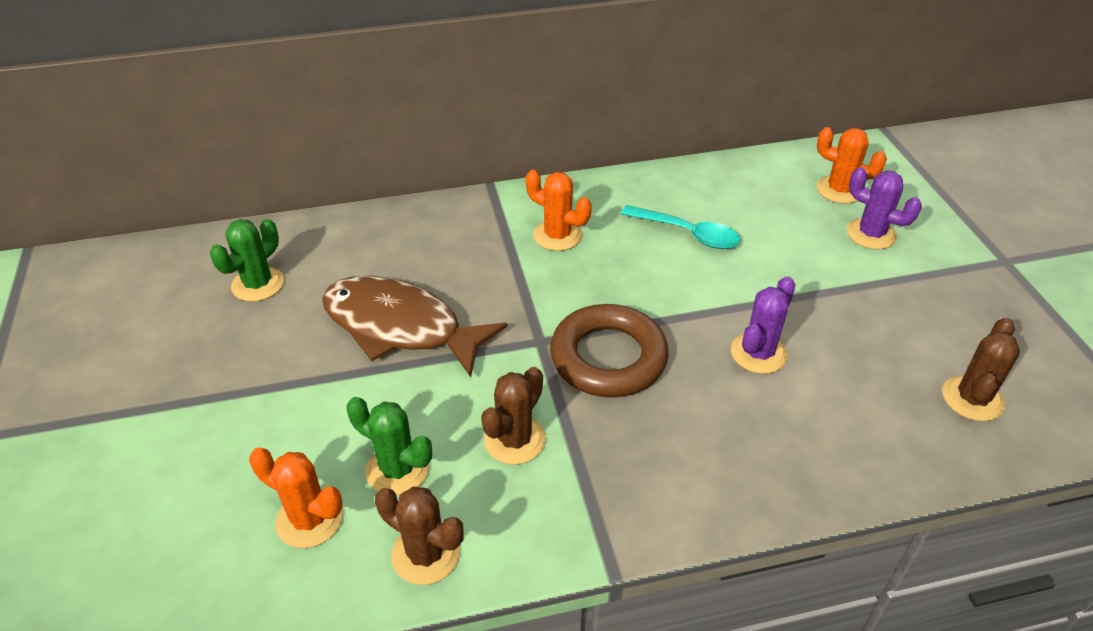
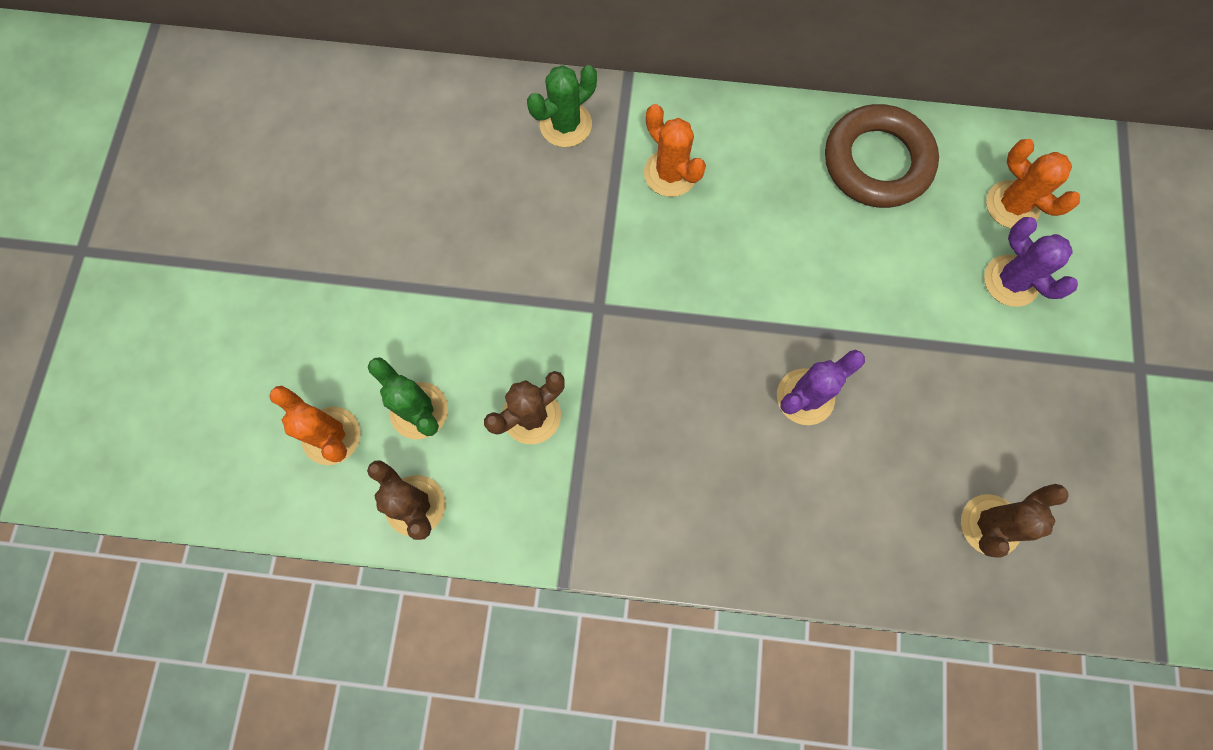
camera: 20 degrees right, 30 degrees up
green cactus [210,219,284,302] -> green cactus moved to [527,65,597,147]
brown fish [322,276,507,377] -> none
brown ring [550,304,669,397] -> brown ring moved to [825,104,939,208]
turquoise spoon [621,205,740,249] -> none

